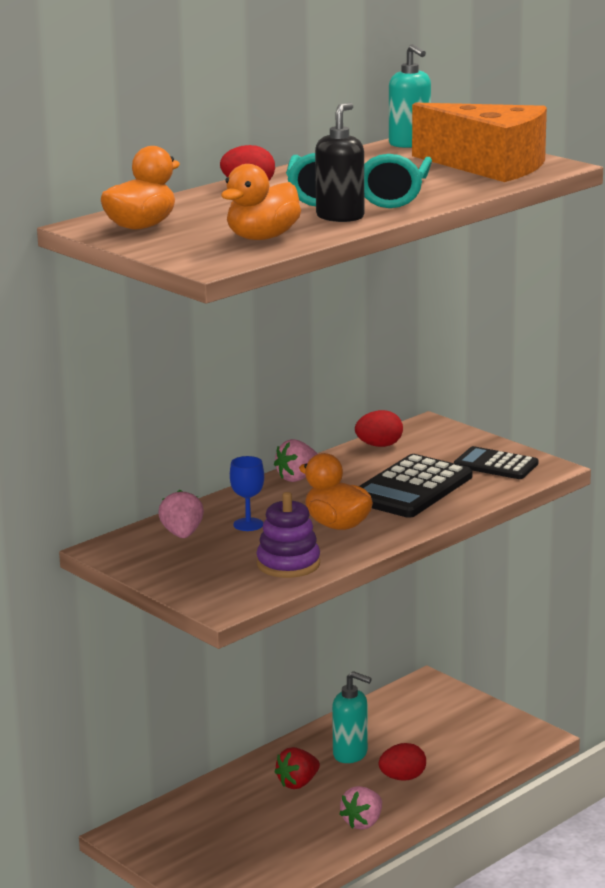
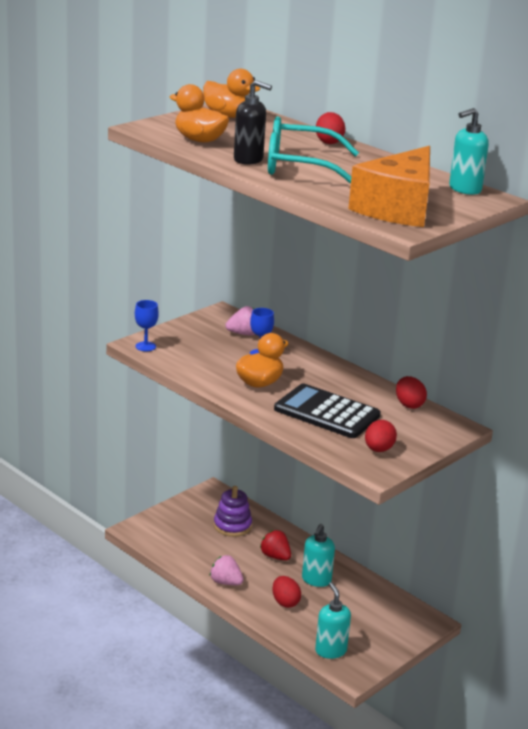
camera: 85 degrees right, 5 degrees up
purple stacking toy [256,492,320,578] -> purple stacking toy moved to [214,486,252,537]
pink strawberry [274,439,318,482] -> none
black calculator [454,446,538,479] -> red egg [365,420,397,452]
none -> blue goblet [135,300,159,351]
none -> turquoise soap dispenser [315,582,351,659]

